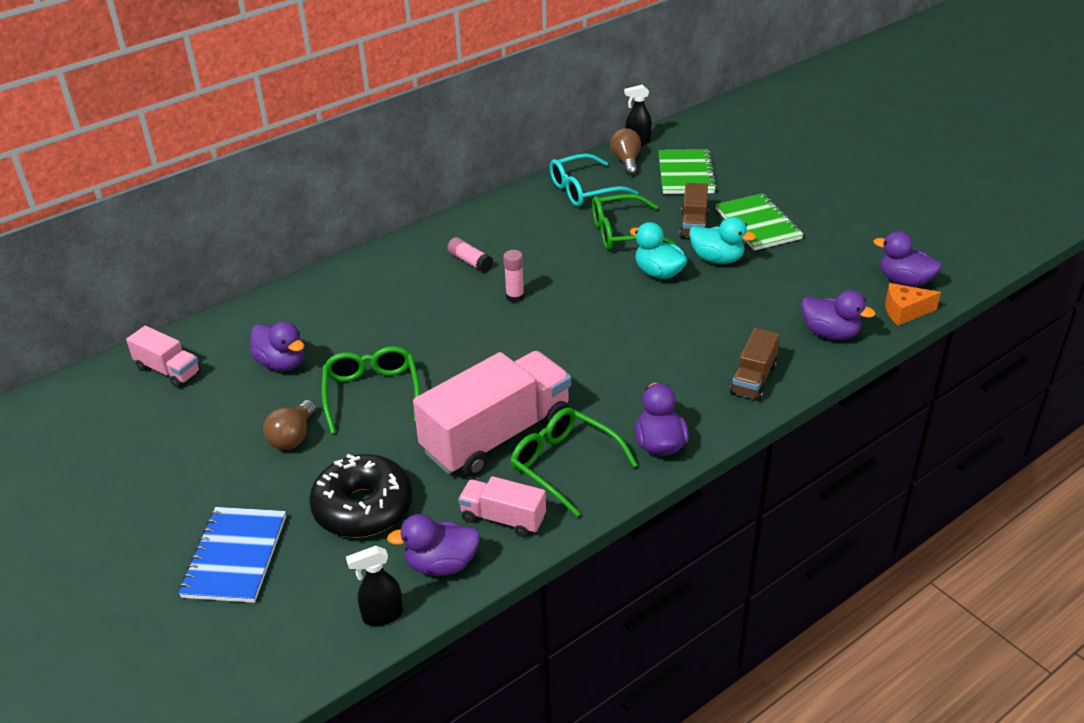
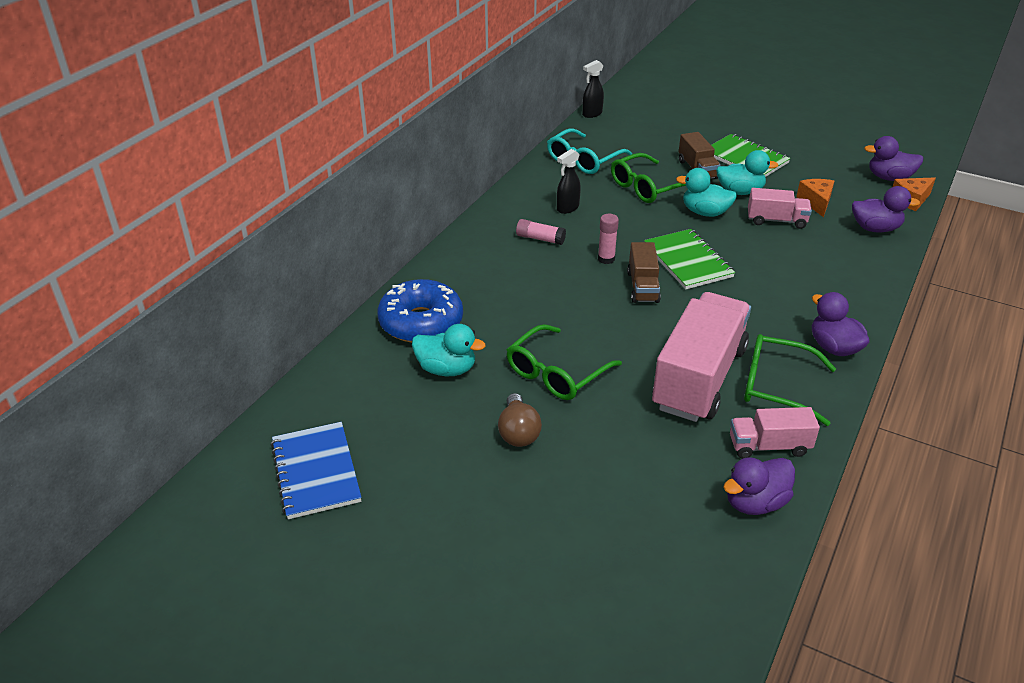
camera: 25 degrees left, 0 degrees up
pink truck [126,326,201,388] -> pink truck moved to [748,188,812,229]
blue notebook [178,507,286,603] -> blue notebook moved to [271,422,362,519]
purple duck [250,321,304,371] -> turquoise duck [412,324,486,376]
black donut [309,454,413,538] -> none
green glasses [322,346,420,434] -> green glasses turned 105 degrees counterclockwise [506,324,622,400]
black spray bottle [346,546,403,626] -> black spray bottle moved to [557,149,581,214]
brown light bulb [610,128,641,175] -> none
green notebook [658,149,717,194] -> green notebook moved to [644,229,735,289]
brown truck [730,328,780,401] -> brown truck moved to [627,242,661,303]
none -> blue donut [377,279,463,343]
none -> orange cheese [796,179,834,217]

